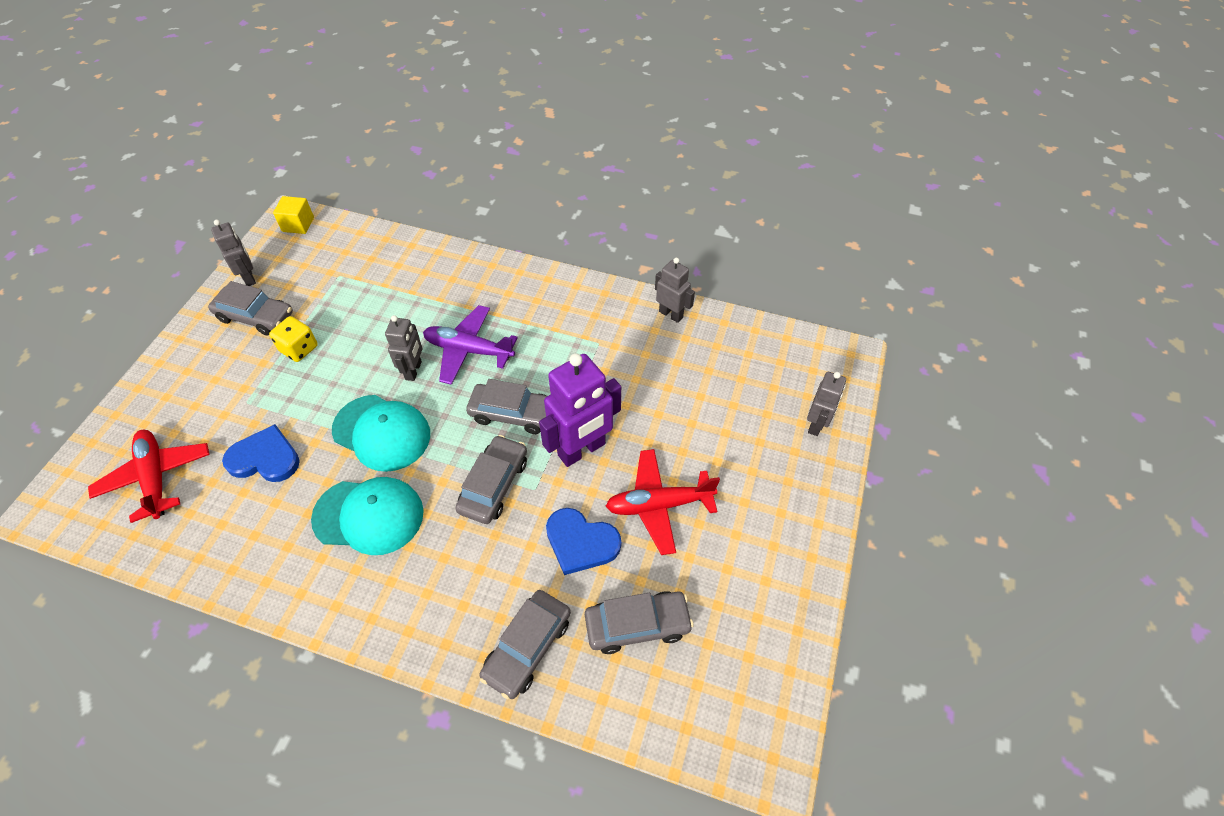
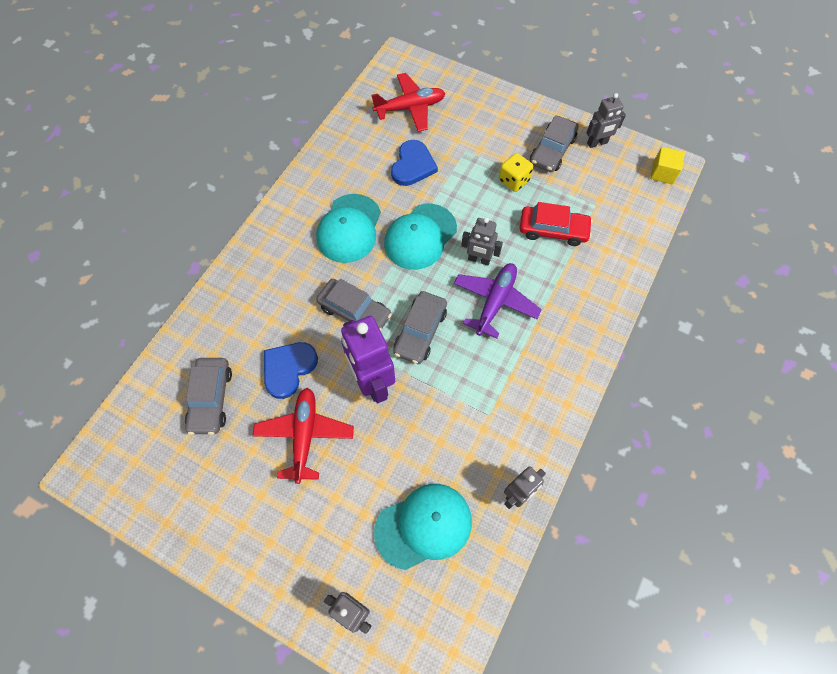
camera: 100 degrees right, 10 degrees up
grey car [479,590,571,699] -> none
none -> turquoise cap [374,484,472,570]
none -> red car [520,202,593,246]

